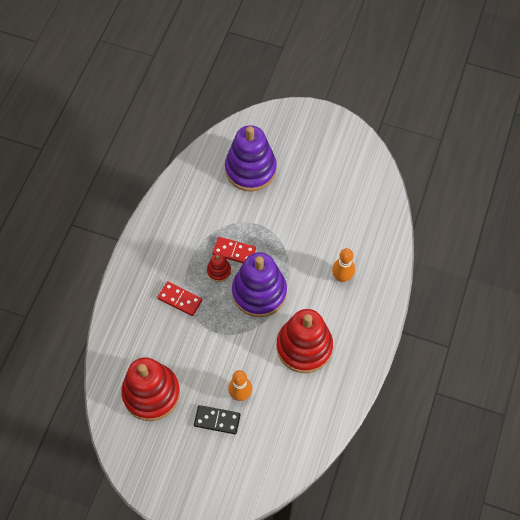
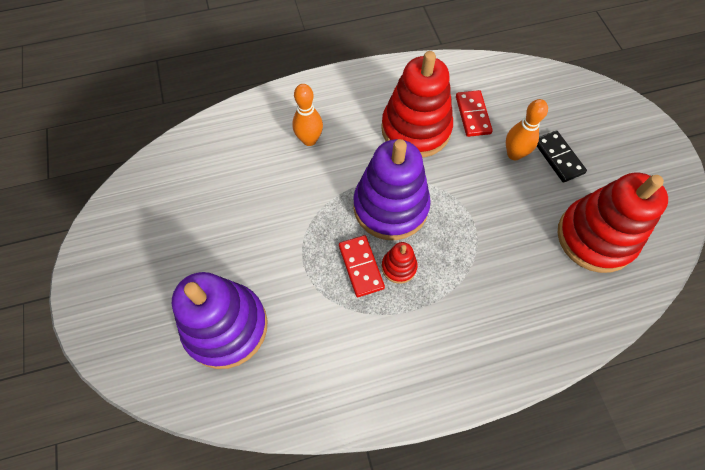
camera: 125 degrees left, 0 degrees up
red domino [157,281,202,316] -> red domino moved to [456,90,493,137]

